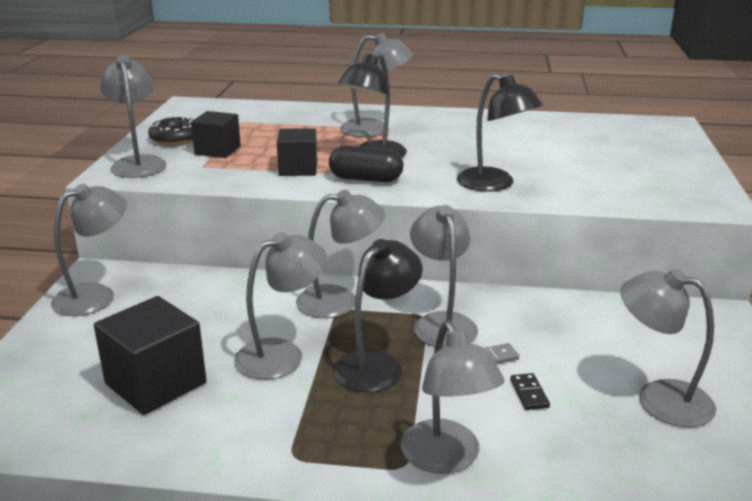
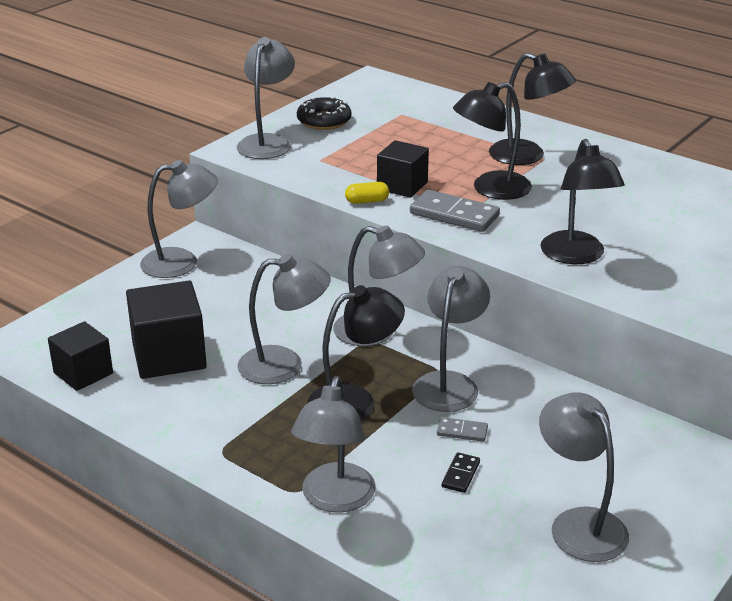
camera: 30 degrees right, 5 degrees up
black cube [191,111,241,158] -> black cube moved to [48,321,113,391]
black capsule [329,145,403,182] -> grey domino [410,190,500,232]
grey lamp [340,33,413,137] -> black lamp [489,53,576,165]
none -> yellow capsule [345,182,389,204]

